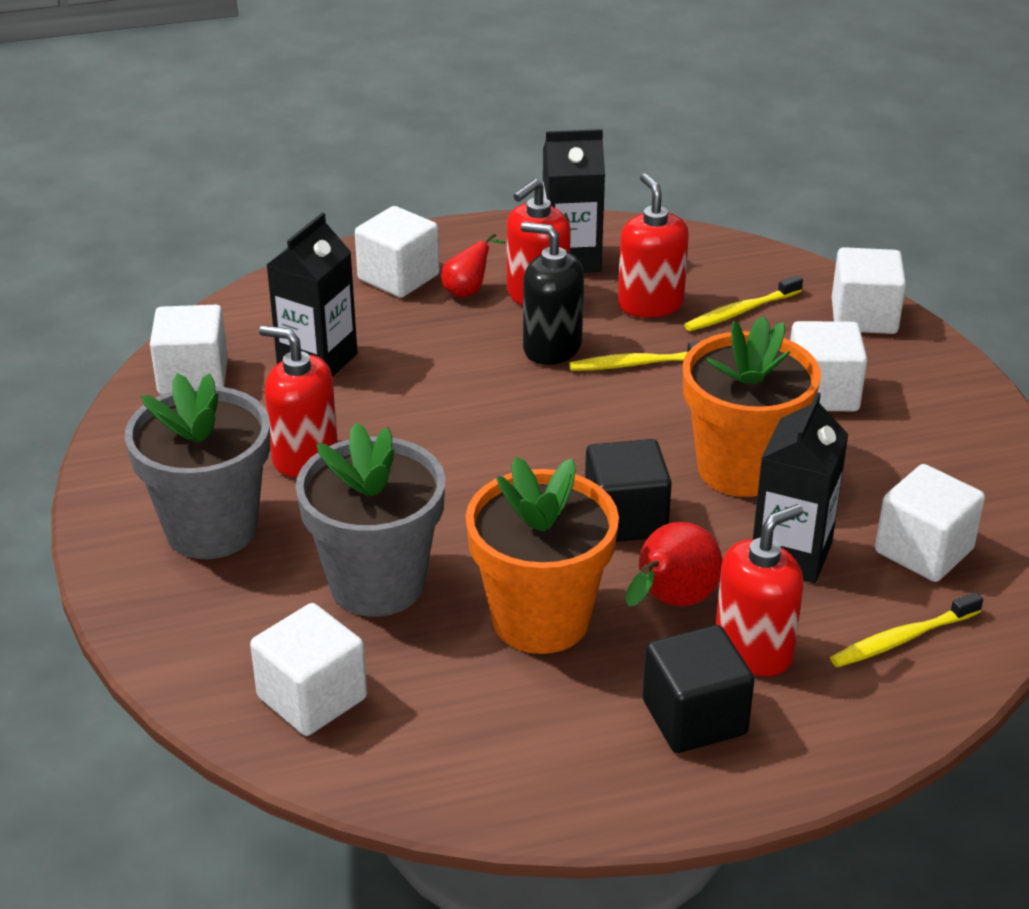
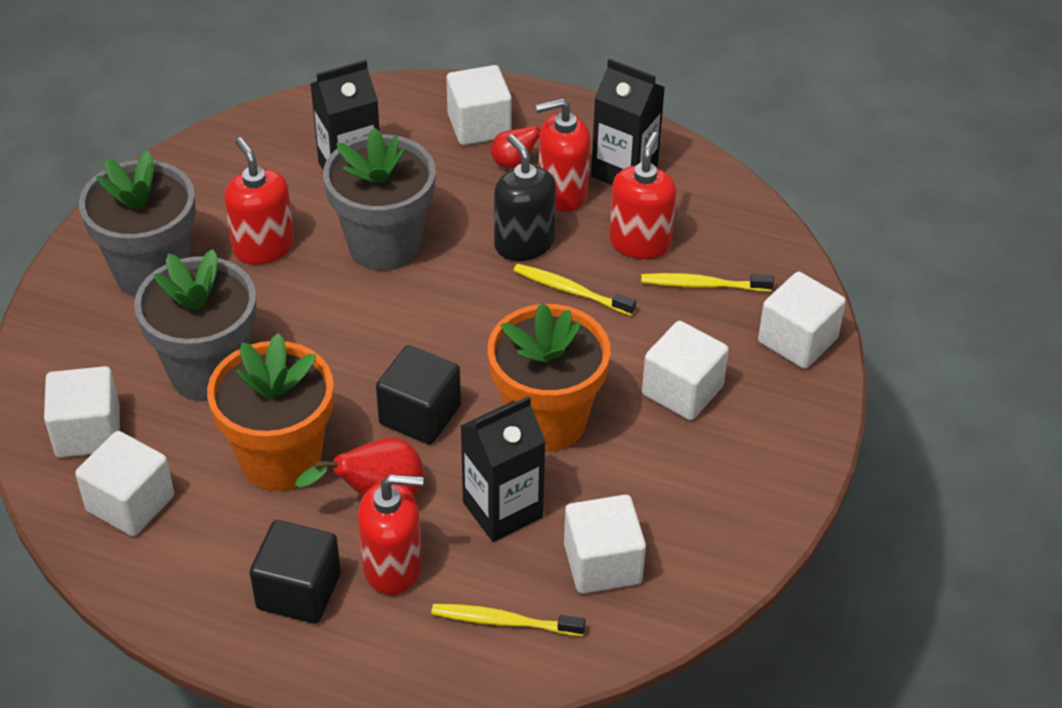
camera: 35 degrees right, 10 degrees up
white cube [150,305,228,395] -> white cube moved to [75,431,174,536]
none -> grey flower pot [323,128,436,271]

